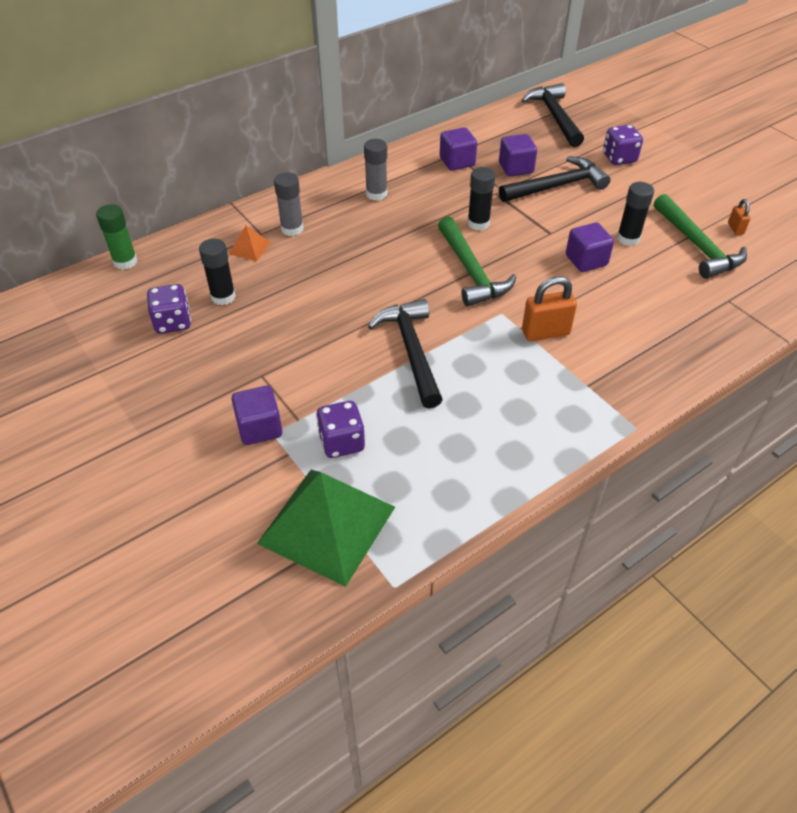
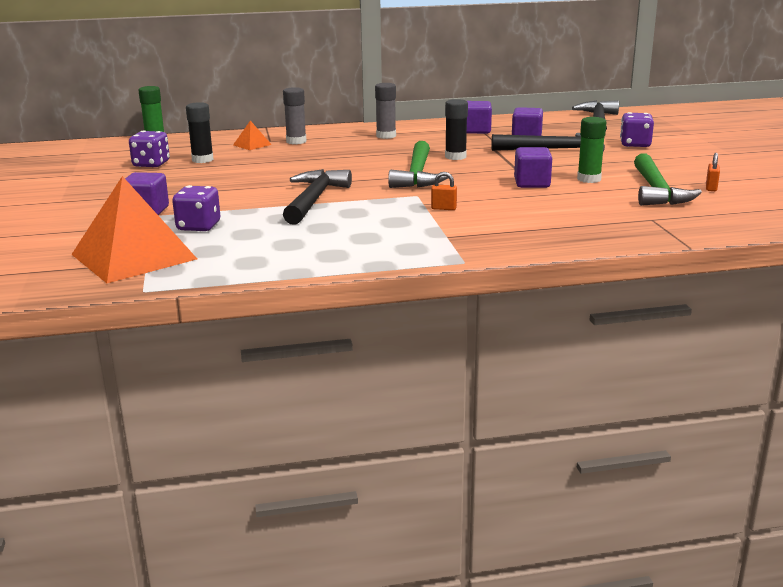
camera: 25 degrees right, 25 degrees down
green pyramid [257,470,395,587] -> orange pyramid [71,176,197,283]
orange padlock [522,276,577,341] -> orange padlock [431,172,457,210], size x0.53
black glue stick [617,182,654,246] -> green glue stick [577,117,607,183]

